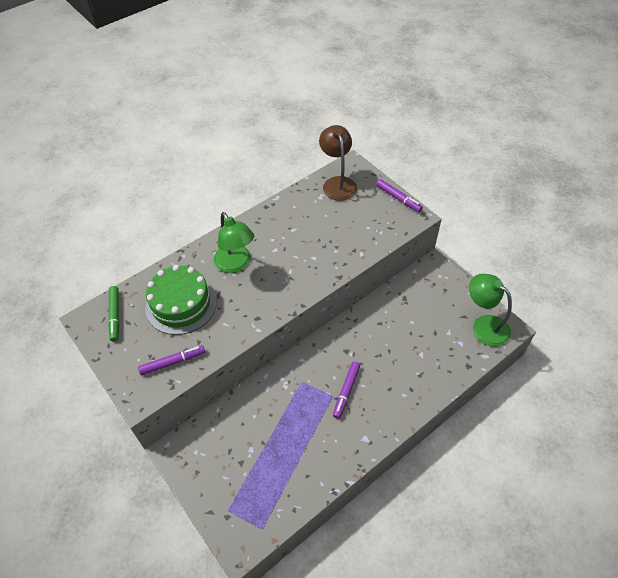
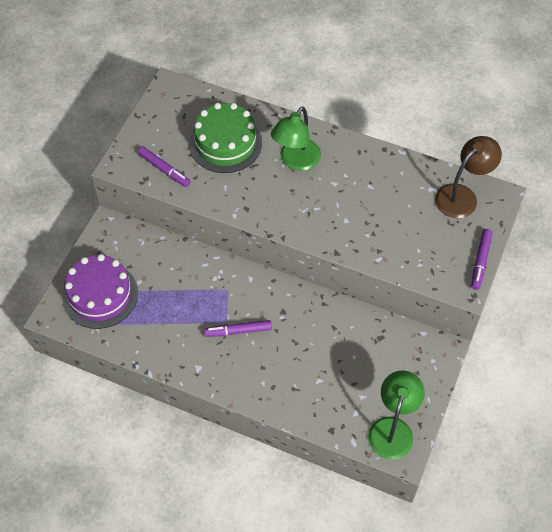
camera: 60 degrees right, 5 degrees up
green marker [108,286,119,342] -> none
none -> purple cake [62,254,138,329]

